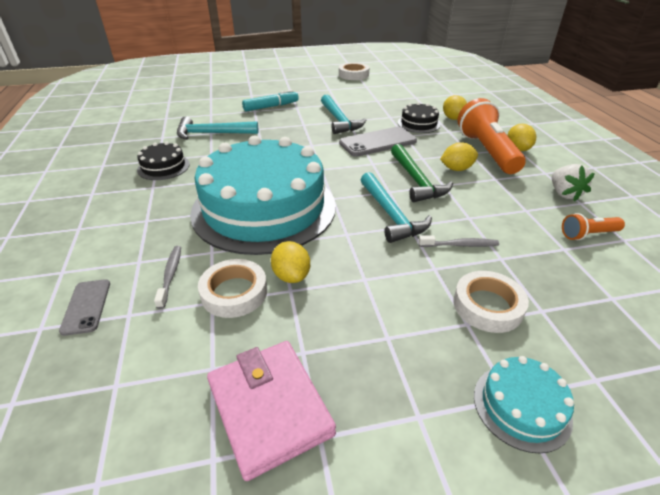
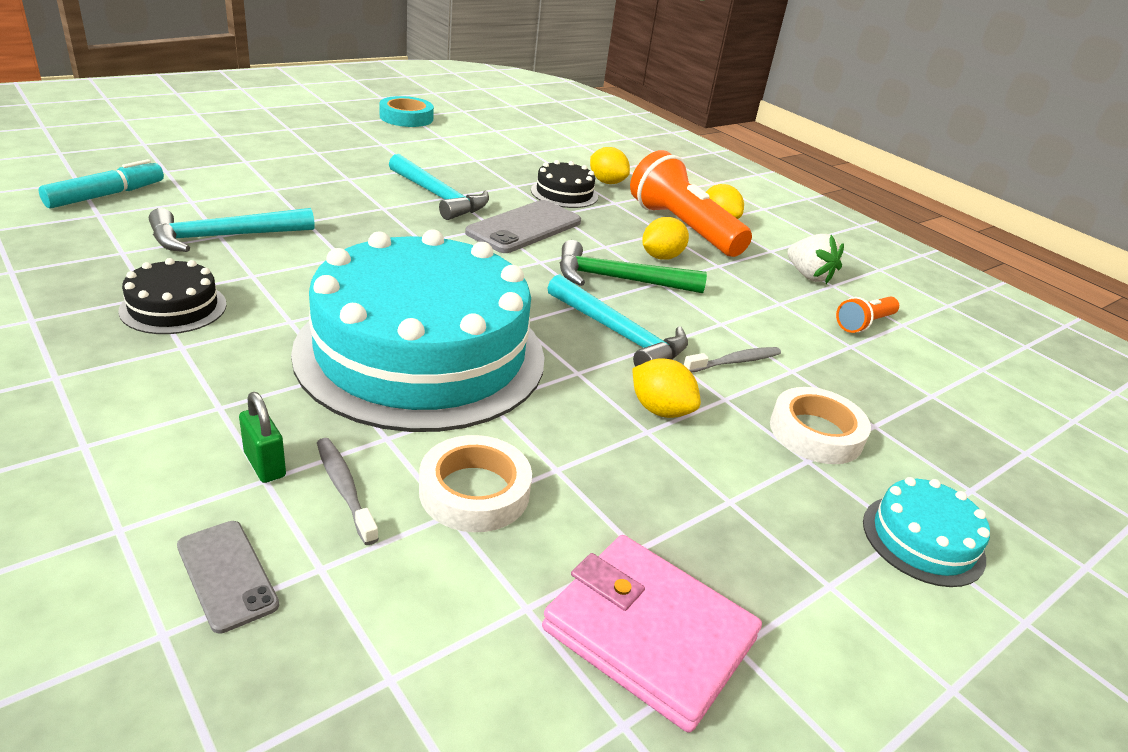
camera: 30 degrees left, 5 degrees down
turquoise marker [242,90,299,111] -> turquoise marker moved to [39,159,164,208]
yellow lemon [271,241,310,283] -> yellow lemon moved to [632,358,701,418]
white tape [339,62,369,80] -> turquoise tape [379,96,434,127]
green hammer [391,144,453,202] -> green hammer turned 135 degrees clockwise [559,240,707,293]
none -> green padlock [239,392,286,483]

